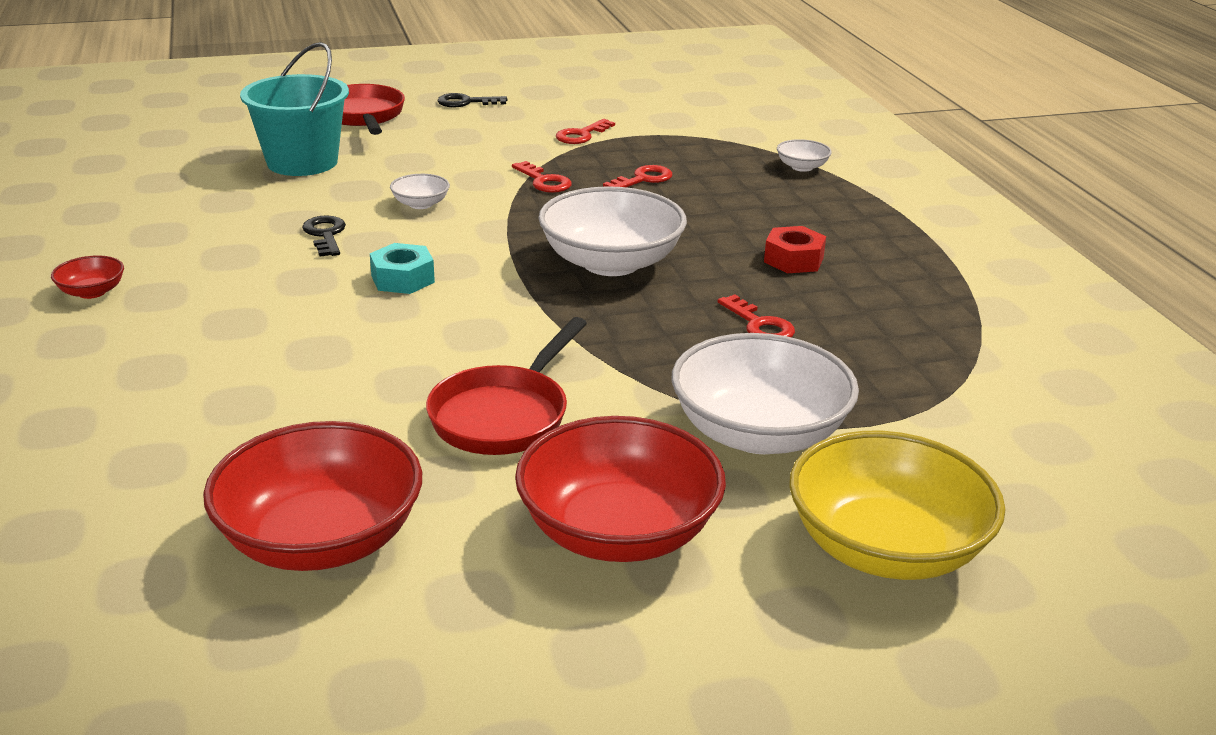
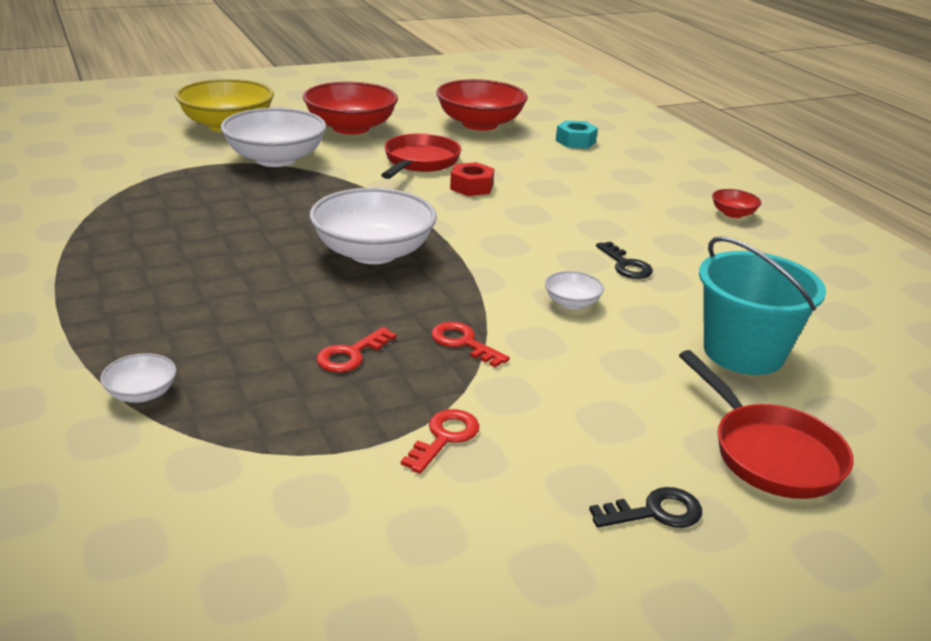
camera: 170 degrees right, 0 degrees up
turquoise nut [370,243,435,294] -> turquoise nut moved to [556,120,598,149]
red key [718,294,795,337] -> none
red nut [764,226,826,273] -> red nut moved to [450,162,494,196]

